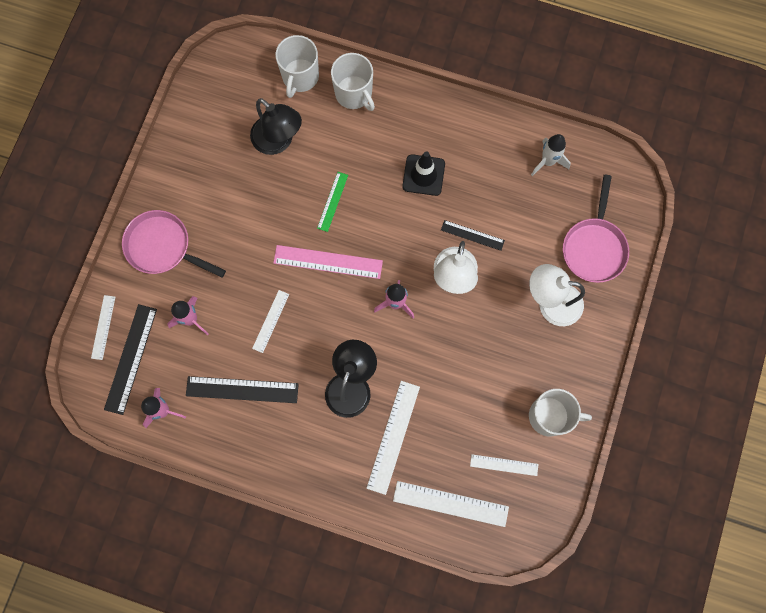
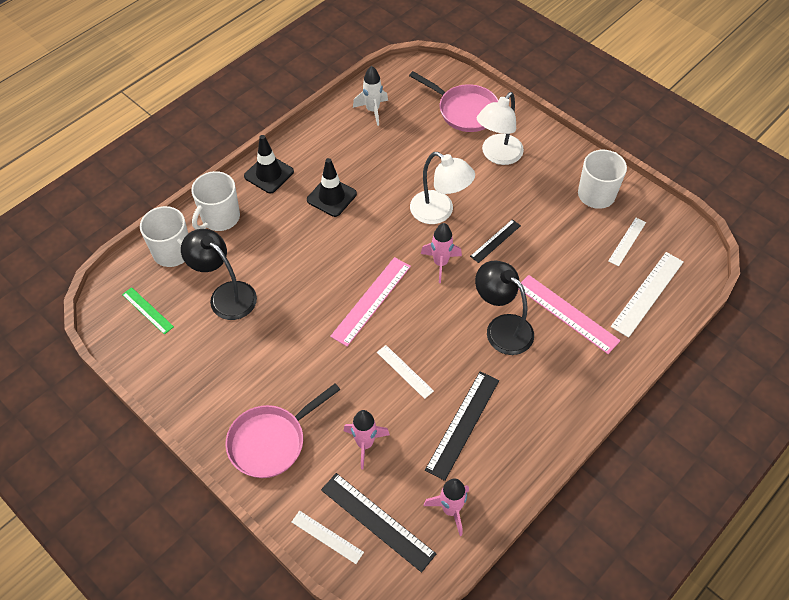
camera: 65 degrees left, 20 degrees down
black lamp [250,98,302,155] -> black lamp turned 120 degrees counterclockwise [181,229,257,320]
green ruler [317,172,348,232] -> green ruler moved to [122,287,174,335]
white mug [331,53,375,111] -> white mug turned 135 degrees clockwise [191,171,240,231]
white ruler [366,381,420,495] -> pink ruler [519,275,621,354]
black ruler [441,220,505,251] -> black ruler moved to [470,219,521,263]
none -> black traffic cone [244,135,294,193]

